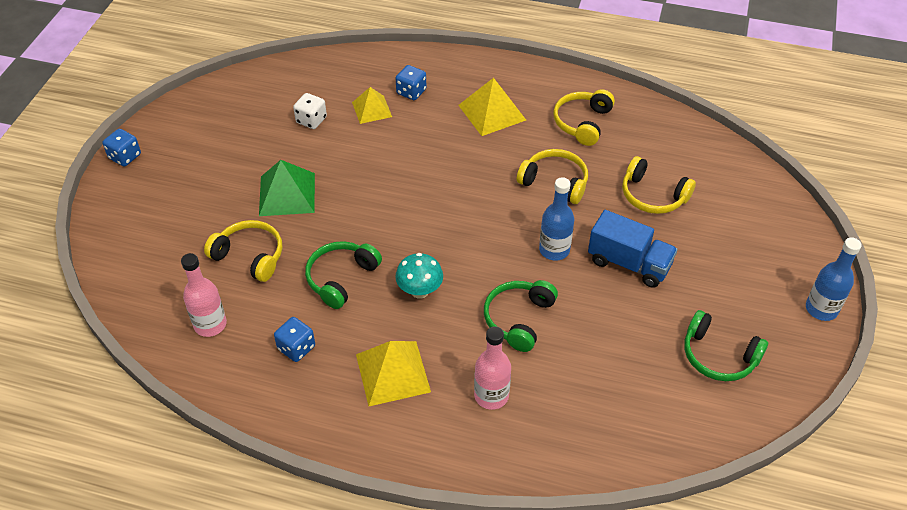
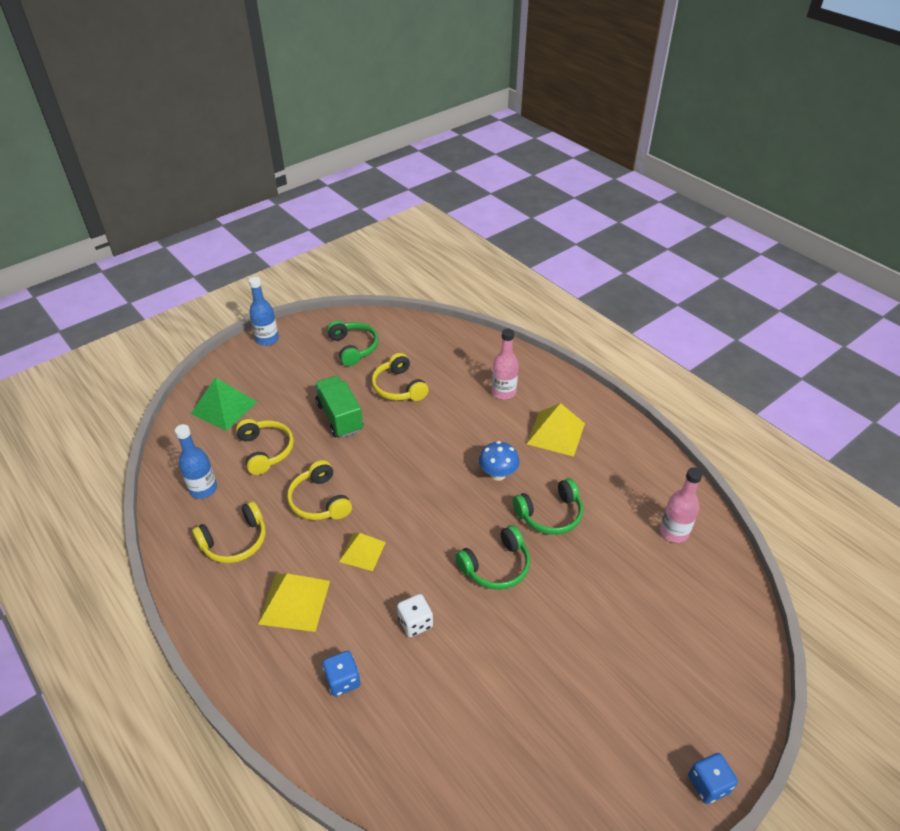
camera: 145 degrees left, 5 degrees down
yellow headphones [204,220,282,282] -> yellow headphones moved to [372,353,429,401]
green pyramid [259,160,315,216] -> green pyramid moved to [191,377,257,431]
blue dice [274,317,315,362] -> none
white dice [293,93,327,129] -> white dice moved to [397,594,433,637]
yellow pyramid [352,87,392,124] -> yellow pyramid moved to [339,533,386,571]
turquoise mushroom [395,253,443,299] -> blue mushroom [479,441,519,481]
green headphones [484,280,558,352] -> green headphones moved to [455,525,530,590]
blue bottle [539,177,574,260] -> blue bottle moved to [175,424,217,499]
blue truck [588,210,678,288] -> green truck [315,376,363,438]

